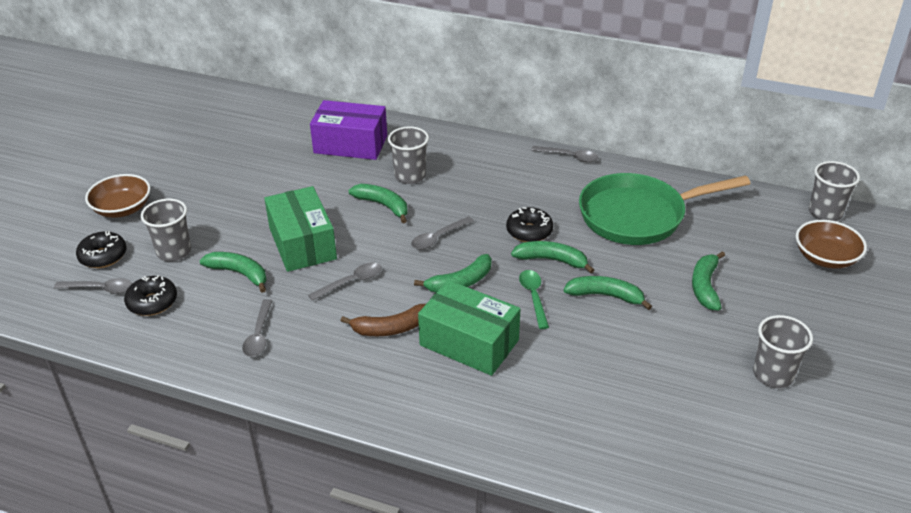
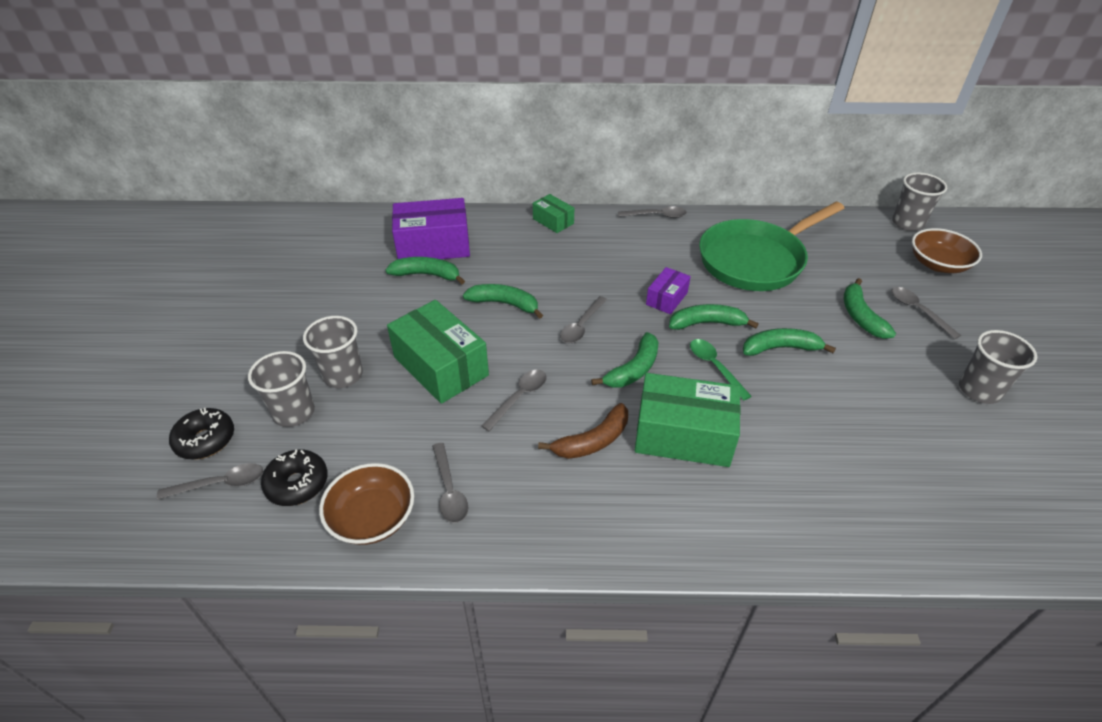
camera: 20 degrees left, 5 degrees up
brown bowl [85,174,151,218] -> brown bowl moved to [319,463,414,545]
green banana [199,252,267,293] -> green banana moved to [385,257,465,284]
grey cup [388,126,429,184] -> grey cup moved to [303,316,363,388]
black donut [506,207,553,242] -> purple box [646,267,691,314]
none -> green box [533,194,574,233]
none -> grey spoon [892,287,961,339]

